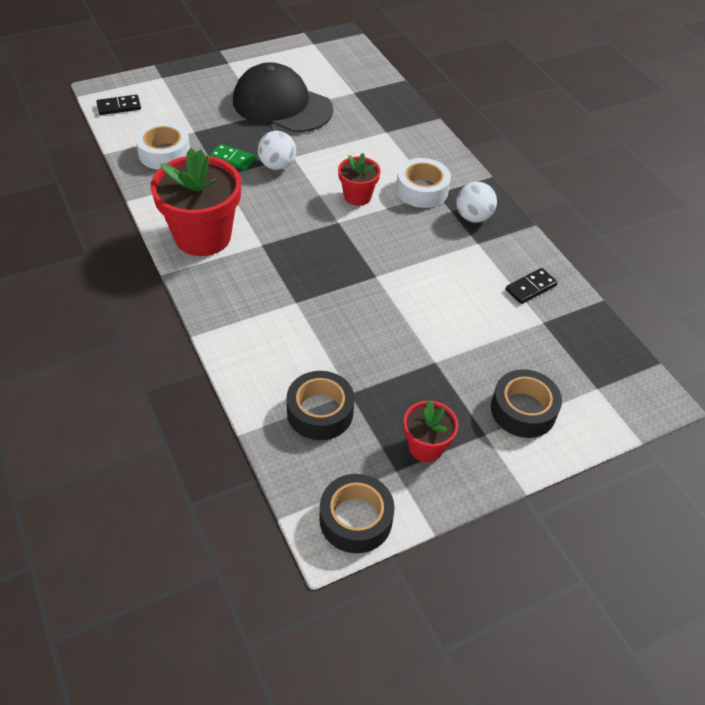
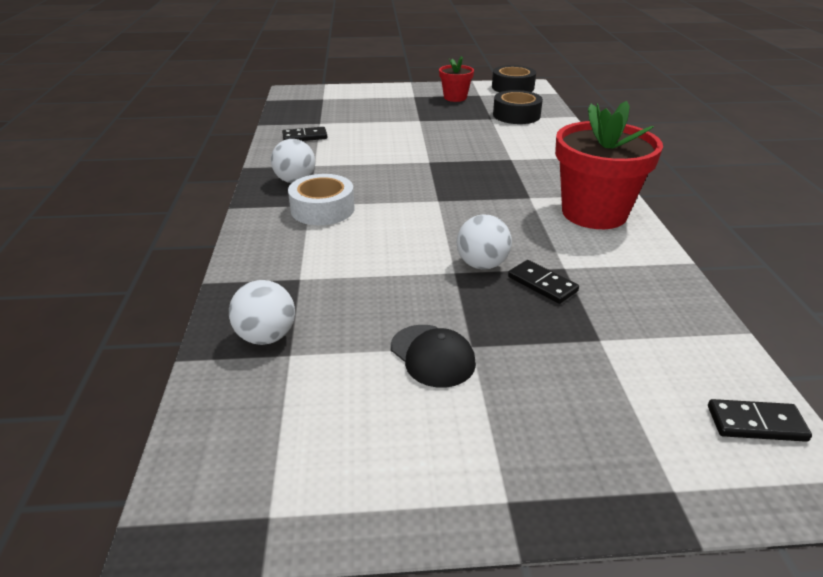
camera: 155 degrees left, 15 degrees down
white tape [135,122,190,170] -> none
green domino [209,144,257,171] -> black domino [508,260,579,304]
black cap [233,62,333,132] -> black cap [391,325,476,388], size x0.49
red flower pot [338,153,381,206] -> none
black tape [491,369,562,438] -> none
none -> white ball [229,280,295,345]

